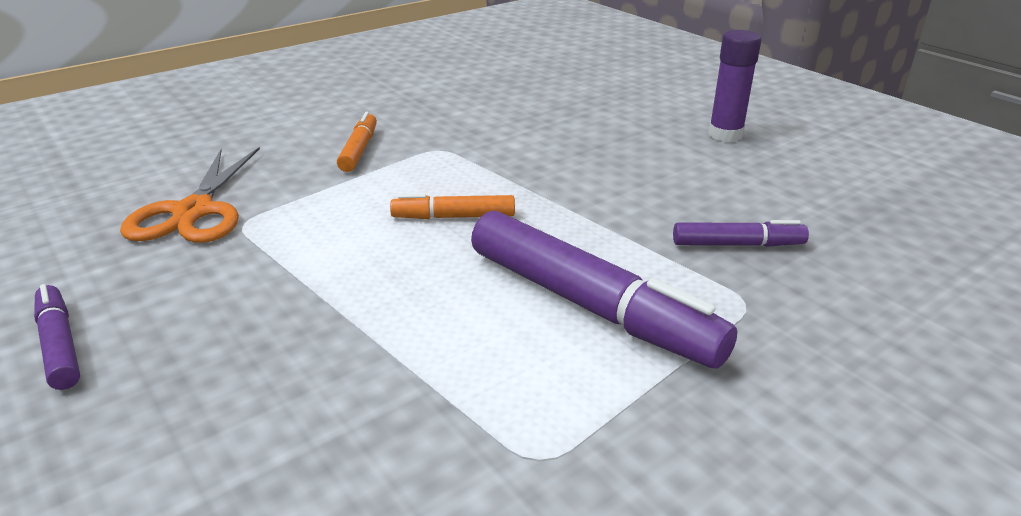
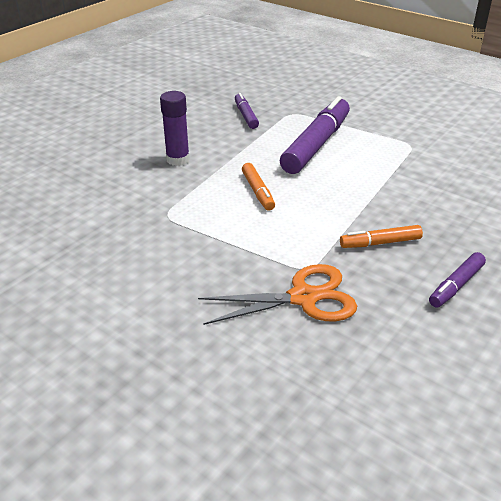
camera: 105 degrees left, 5 degrees up
orange marker [337,112,377,172] -> orange marker moved to [340,225,423,248]
purple glue stick [708,30,761,142] -> purple glue stick moved to [160,91,190,166]

